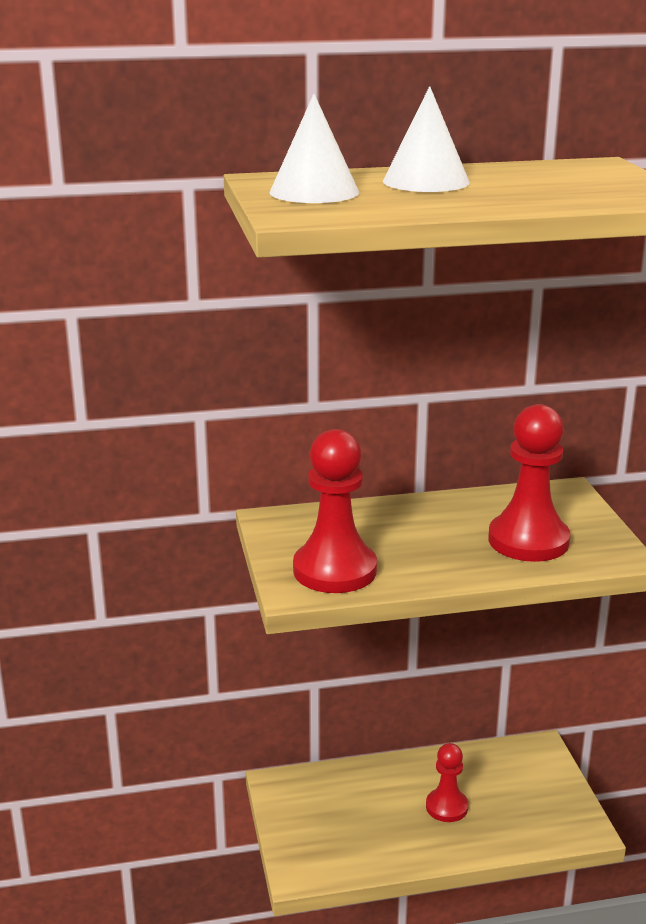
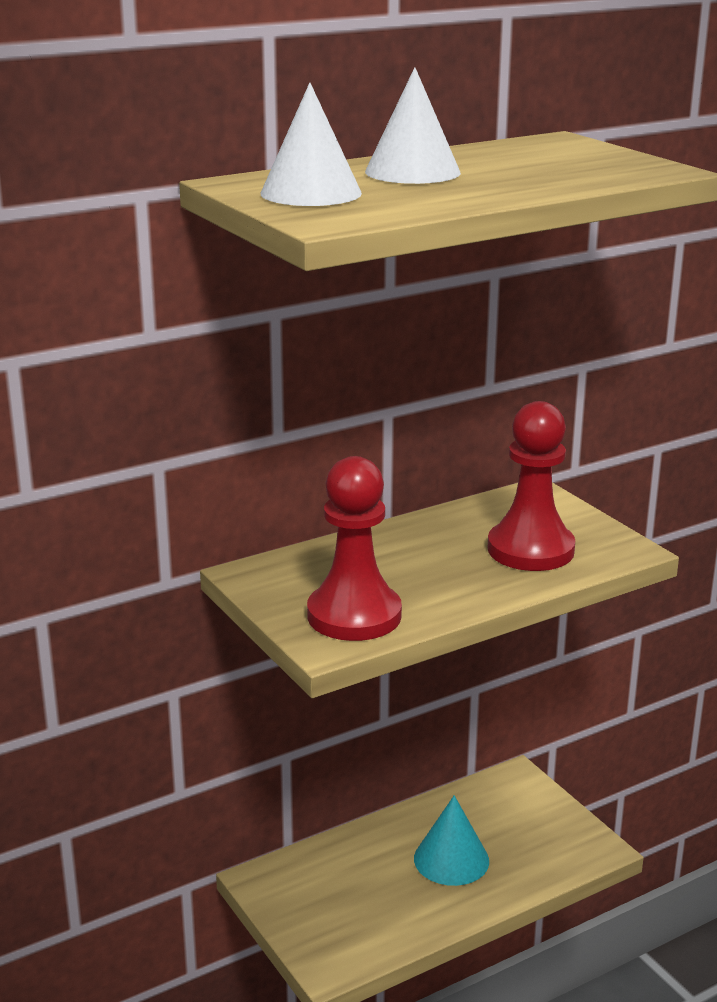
camera: 20 degrees left, 0 degrees up
red pawn [426,743,468,822] -> turquoise cone [414,795,489,886]

